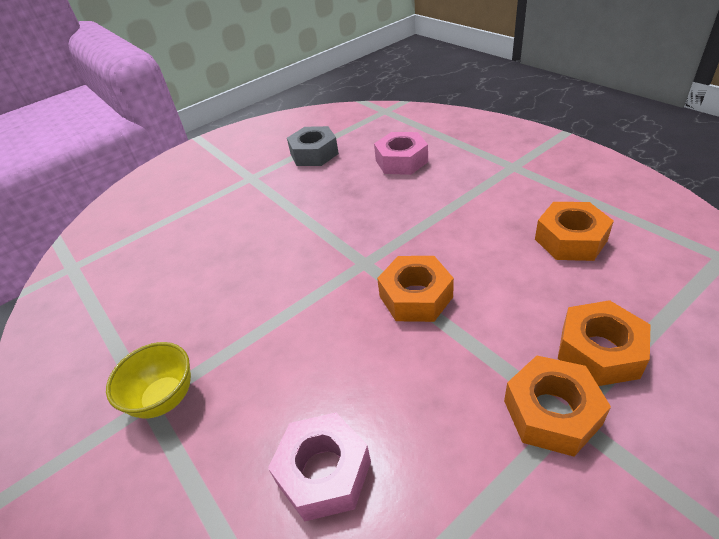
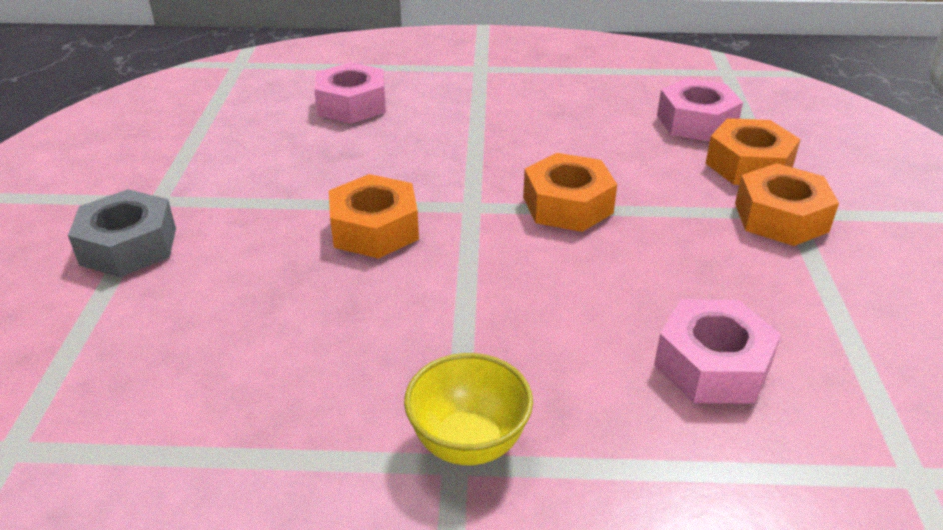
camera: 55 degrees left, 5 degrees down
grey nut [287,126,339,166] -> grey nut moved to [68,189,176,277]
orange nut [535,202,614,261] -> orange nut moved to [329,174,419,259]
none -> pink nut [657,78,743,142]

